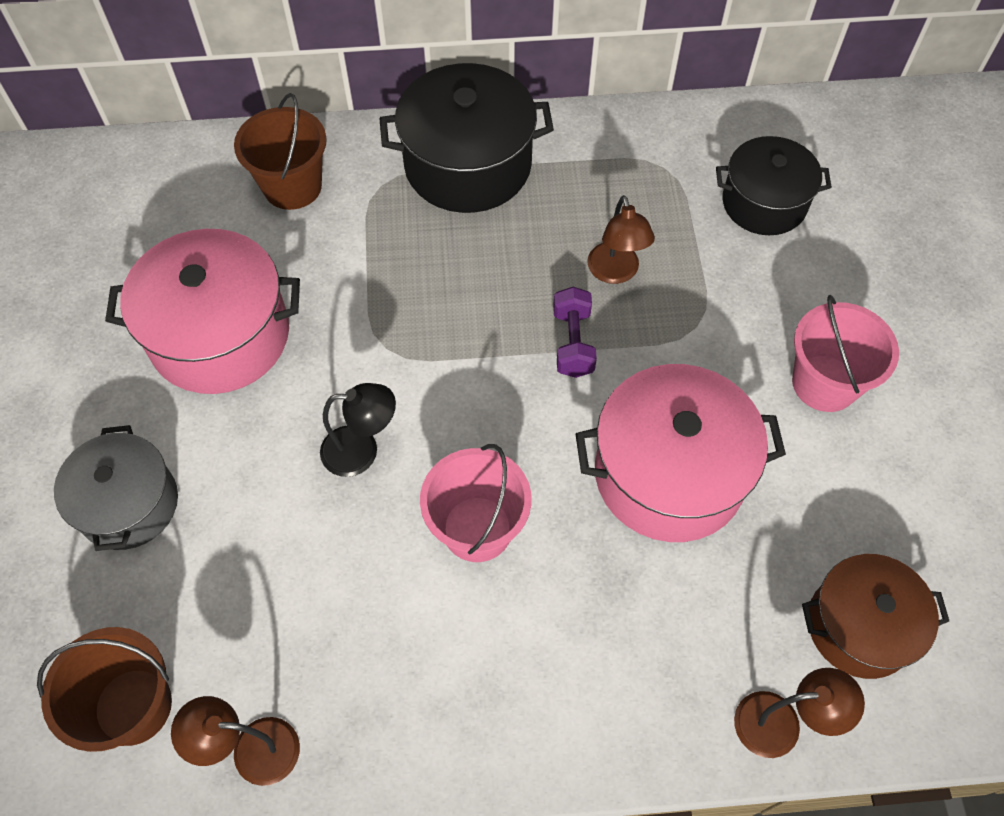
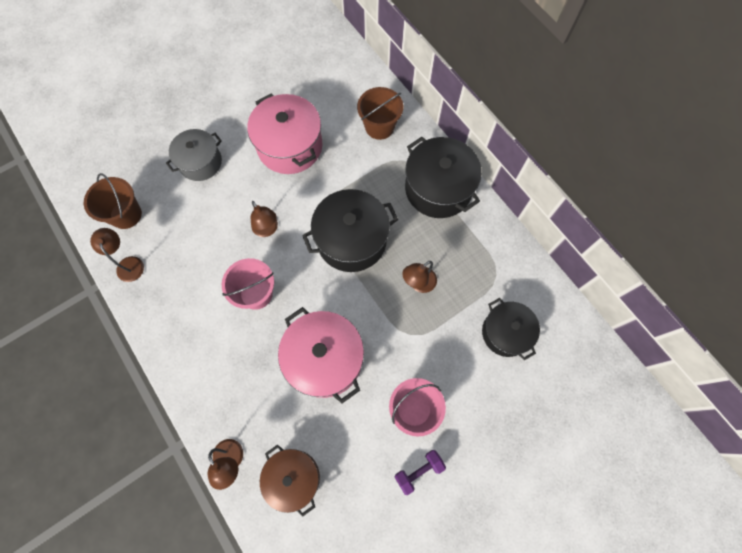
camera: 60 degrees right, 10 degrees up
black lamp [320,383,396,477] -> brown lamp [251,201,278,237]
purple dumbbell [553,287,597,378] -> purple dumbbell moved to [395,450,446,495]
none -> black pot [302,189,398,272]

